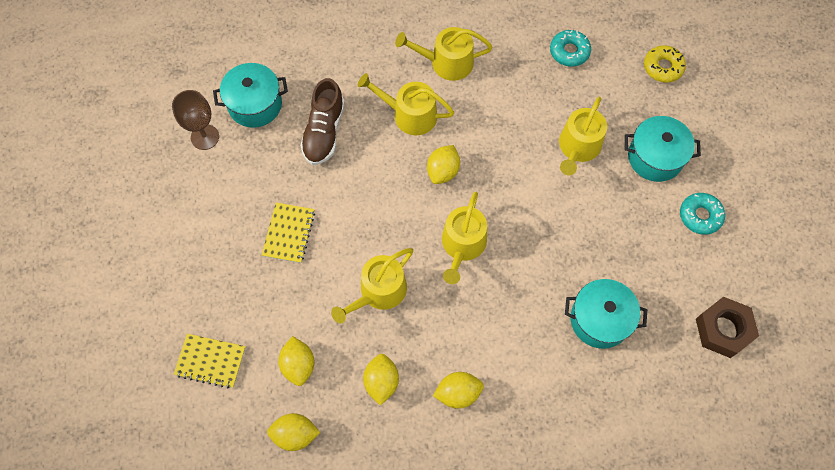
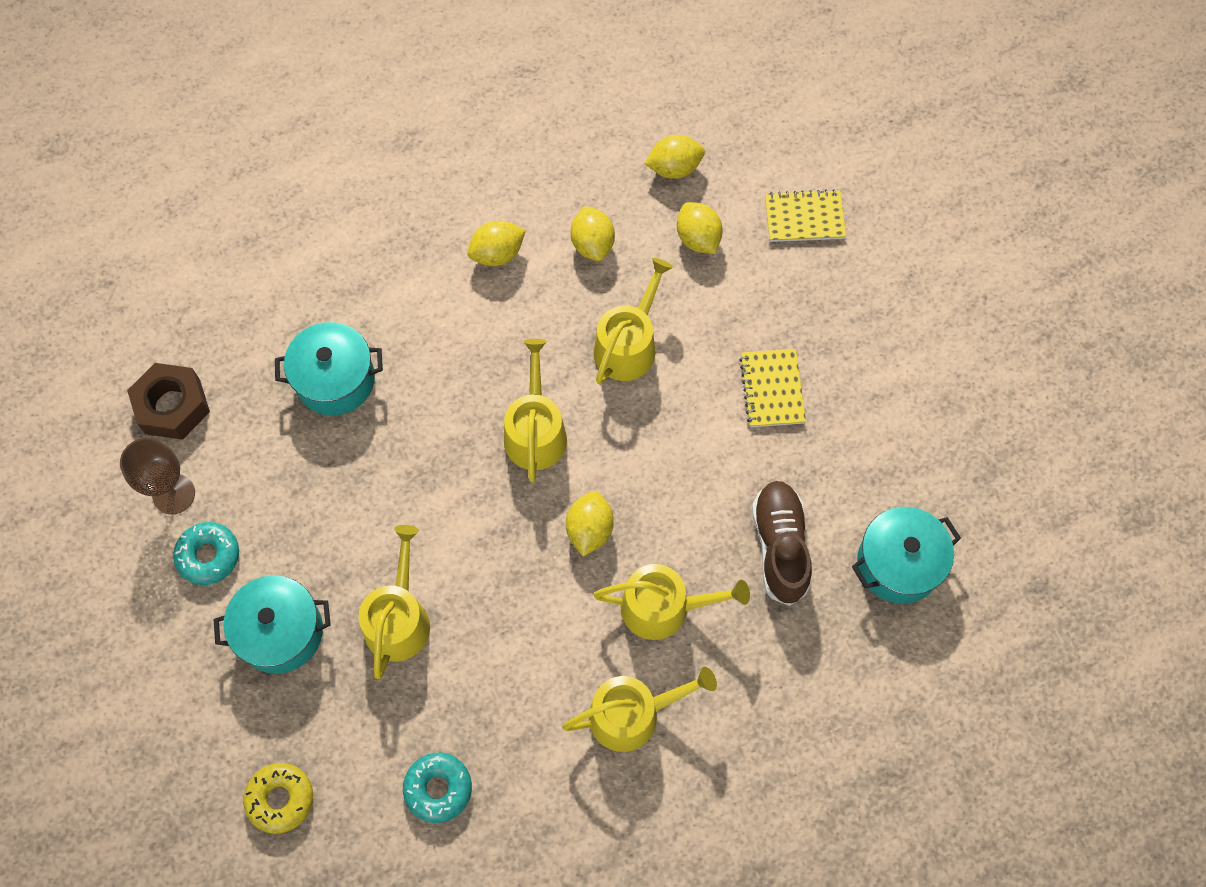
camera: 165 degrees right, 0 degrees up
brown goblet [172,90,219,150] -> brown goblet moved to [120,438,195,514]

